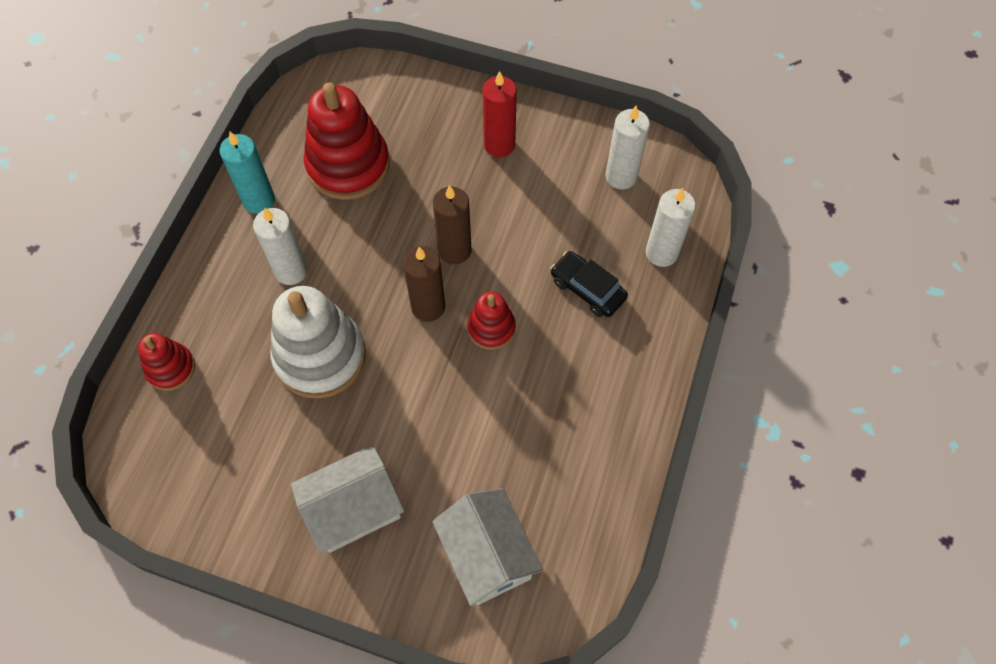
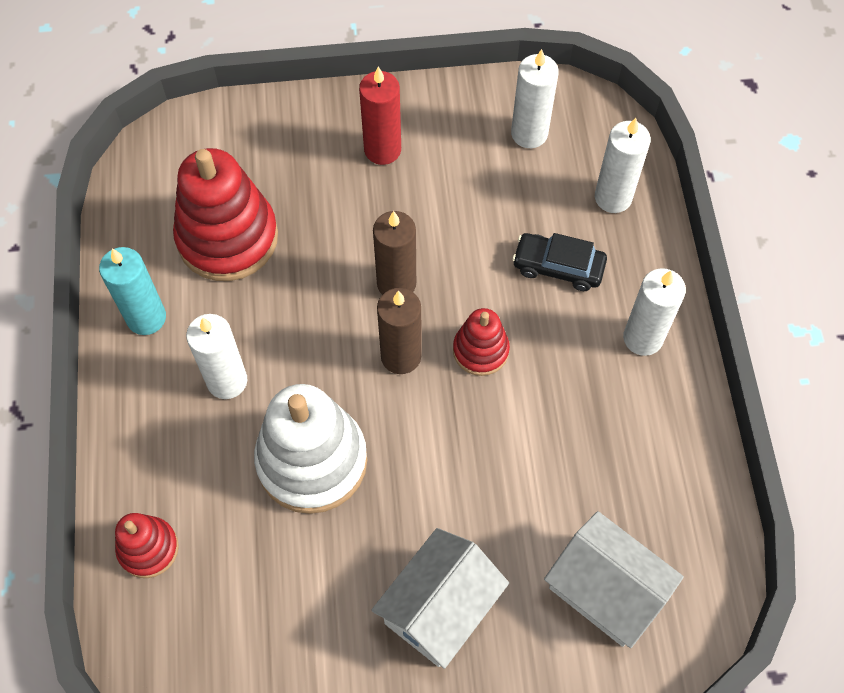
camera: 25 degrees left, 0 degrees up
none -> white candle [623,268,686,356]

